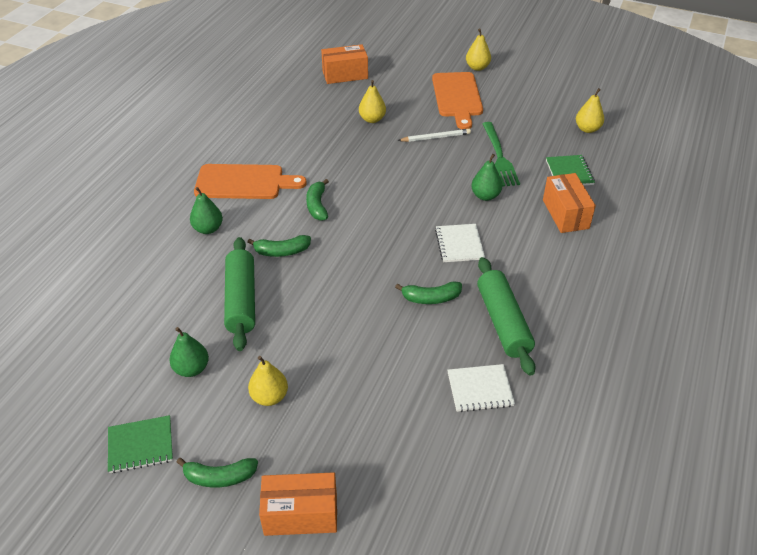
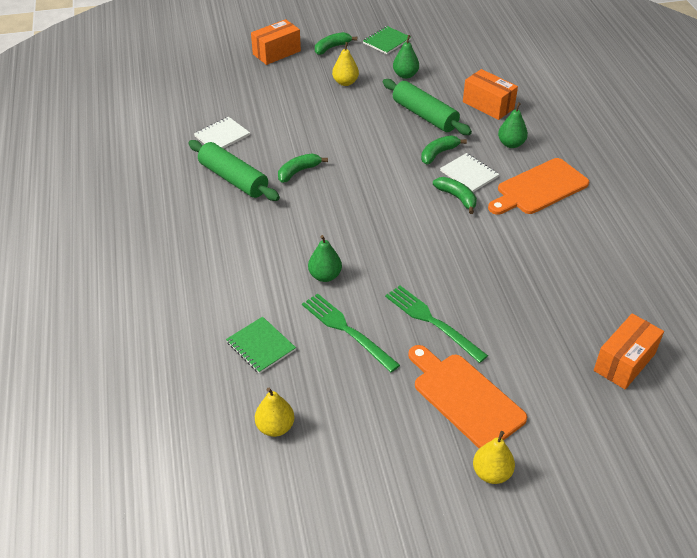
camera: 145 degrees right, 0 degrees up
yellow pear [359,80,386,123] -> none
white pencil [397,129,471,142] -> green fork [385,286,488,363]
white notebook [435,224,485,262] -> white notebook moved to [440,153,499,192]
orange box [543,173,596,233] -> orange box moved to [463,69,518,120]

